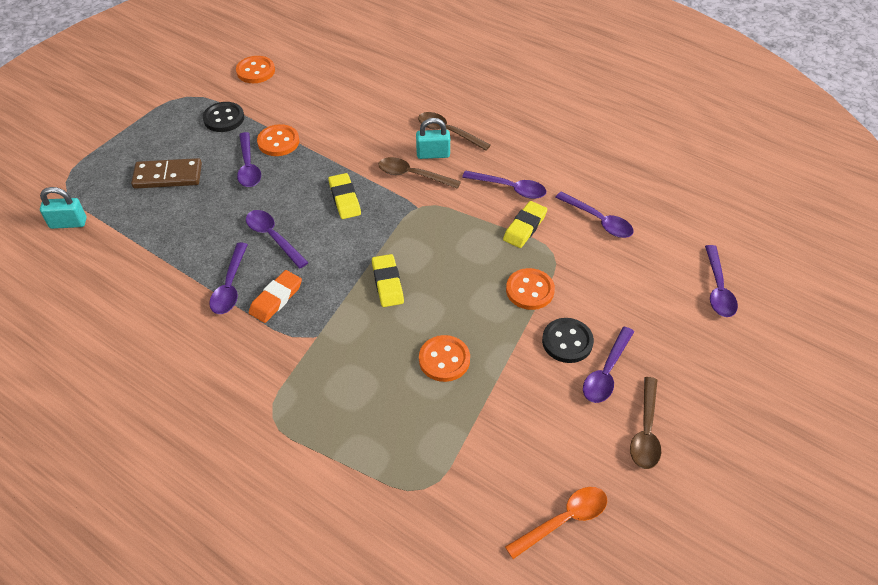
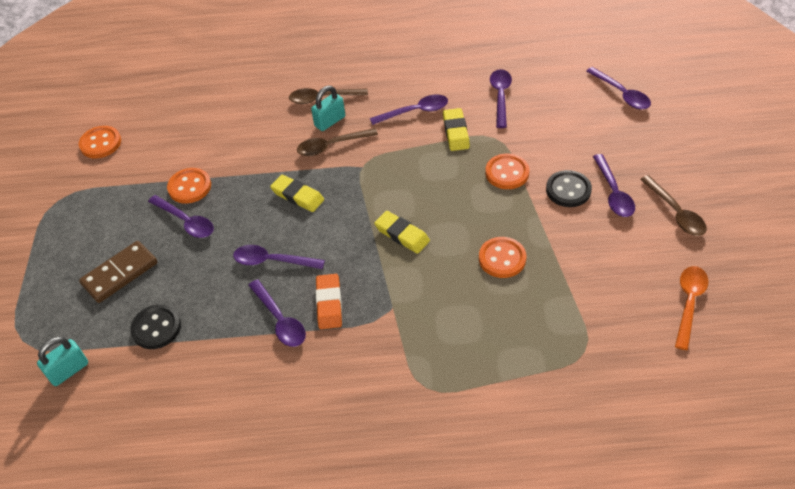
camera: 35 degrees left, 0 degrees up
black button [203,102,244,132] -> black button moved to [130,304,181,349]
purple spoon [555,192,633,238] -> purple spoon turned 90 degrees counterclockwise [490,69,512,128]

